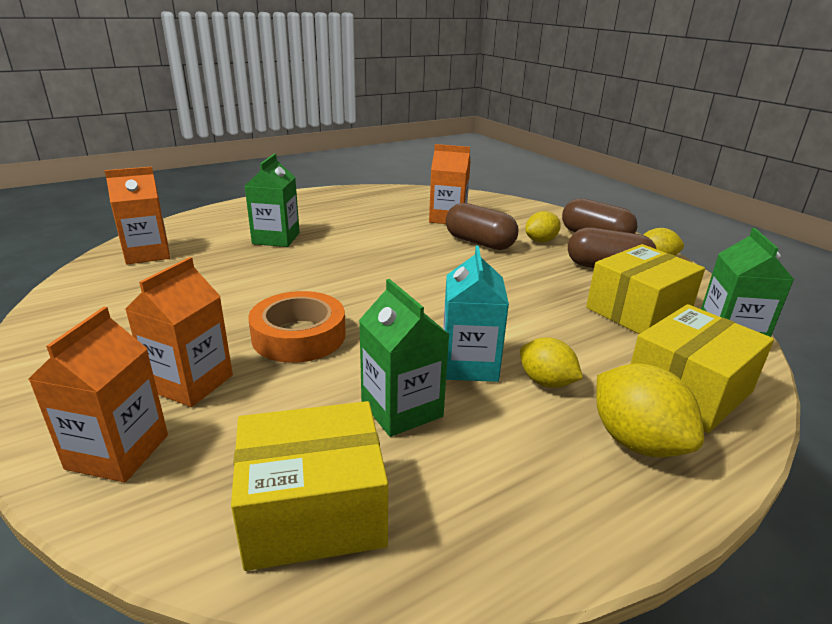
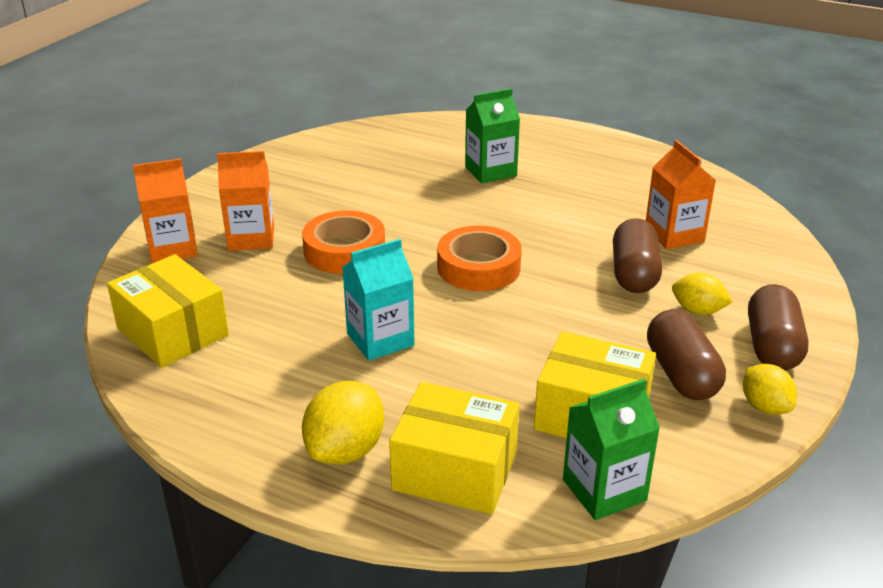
camera: 60 degrees right, 5 degrees up
orange carton [105,167,170,264] -> none
green carton [359,279,450,437] -> none
yellow lemon [520,338,583,388] -> none
none -> orange tape [437,226,522,291]

